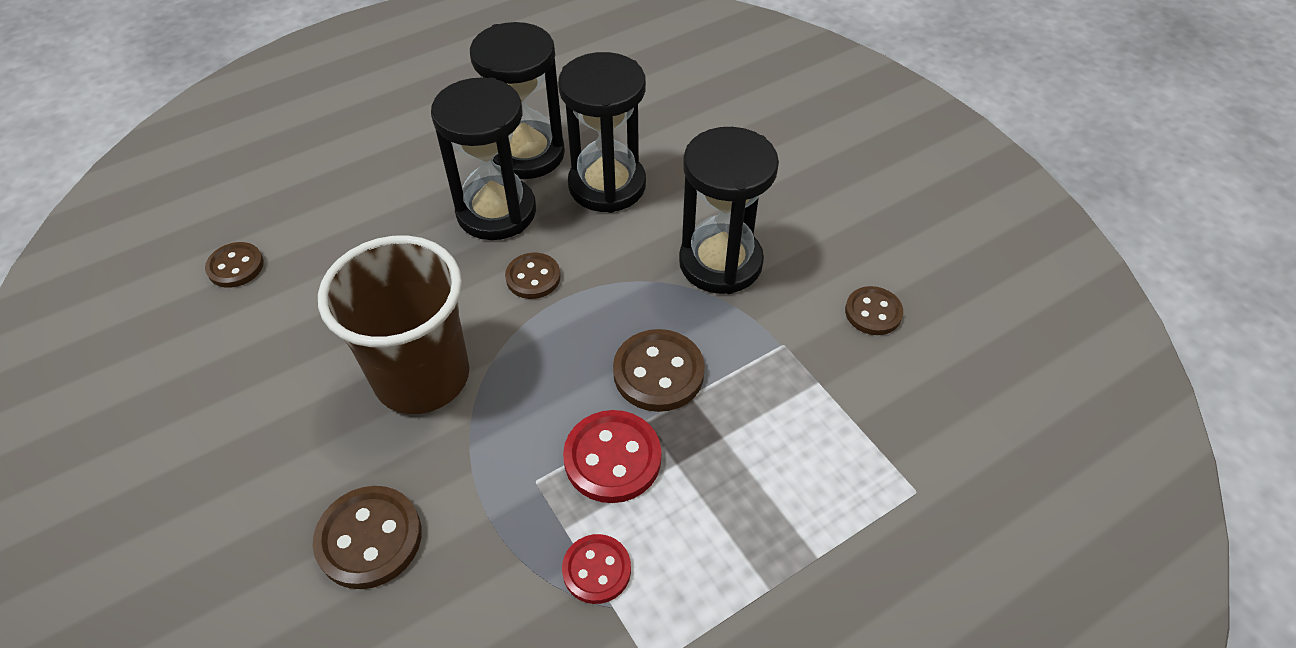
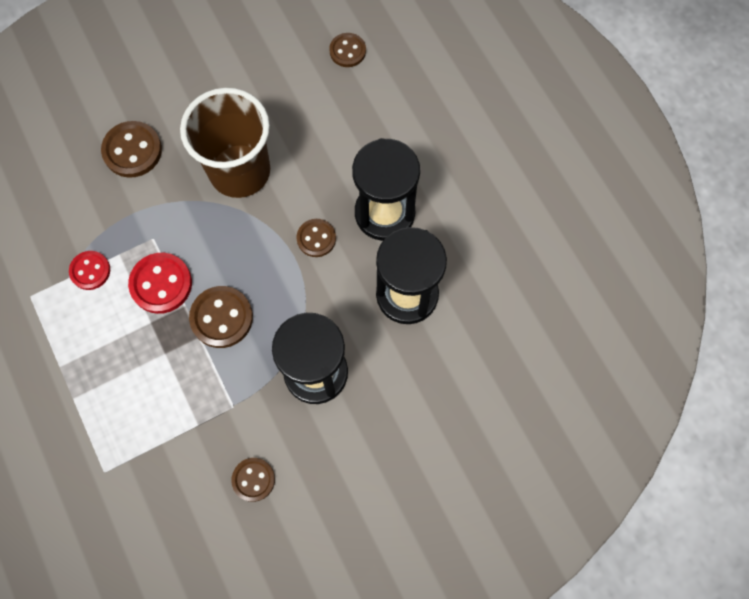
camera: 95 degrees right, 20 degrees up
black hourglass [470,22,565,179] -> none

